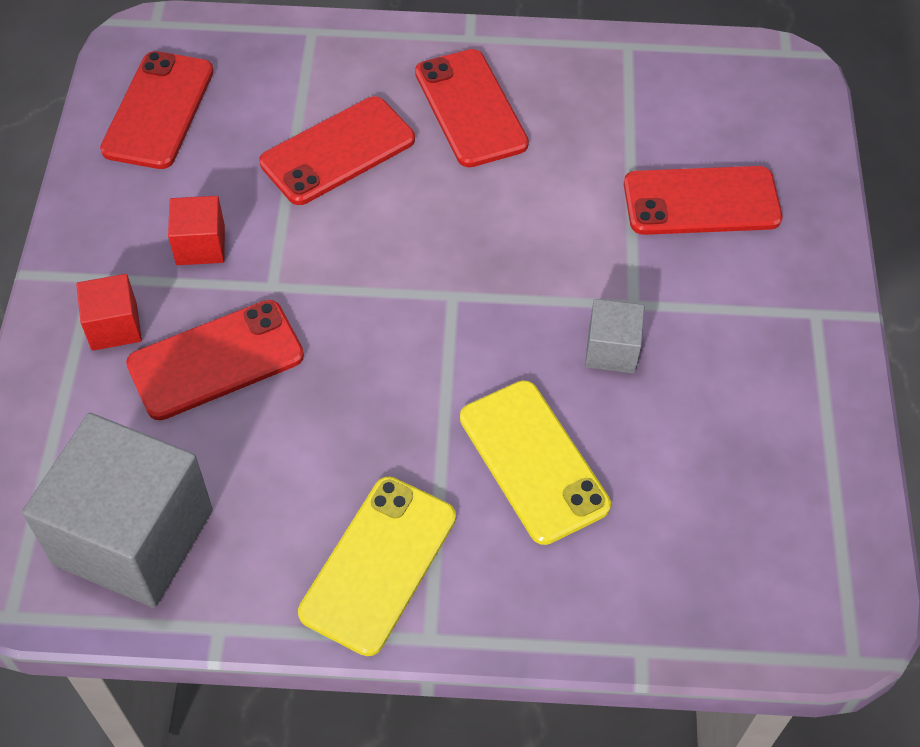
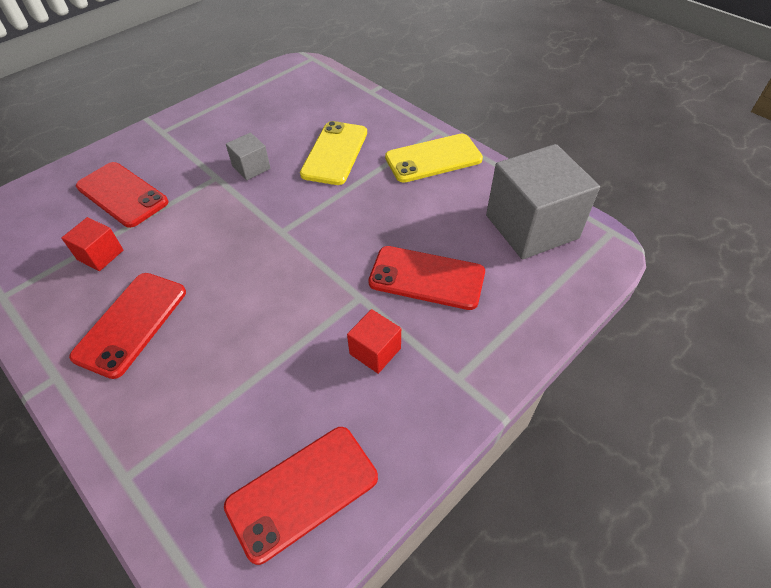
camera: 135 degrees left, 5 degrees down
red cube [76,274,142,351] -> red cube moved to [61,217,123,271]
red phone [259,96,415,205] -> none

